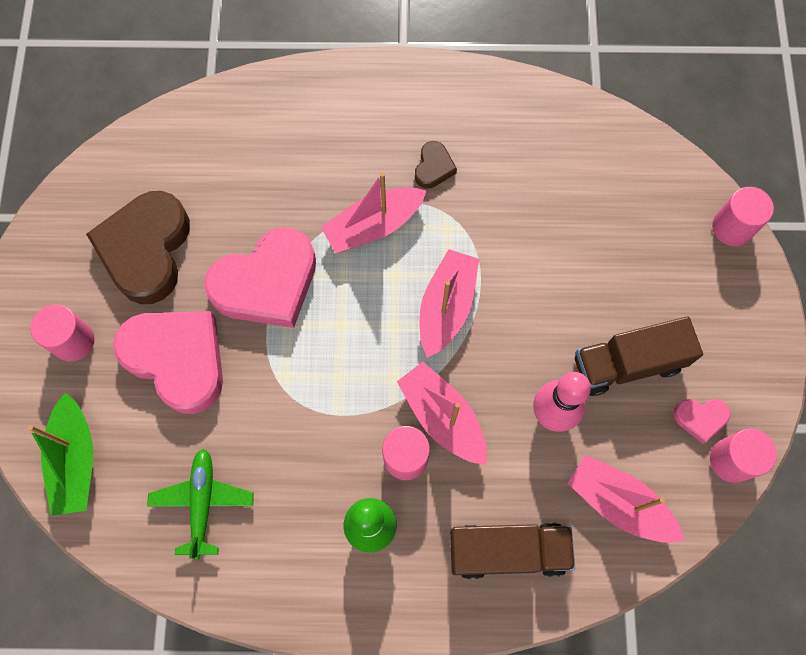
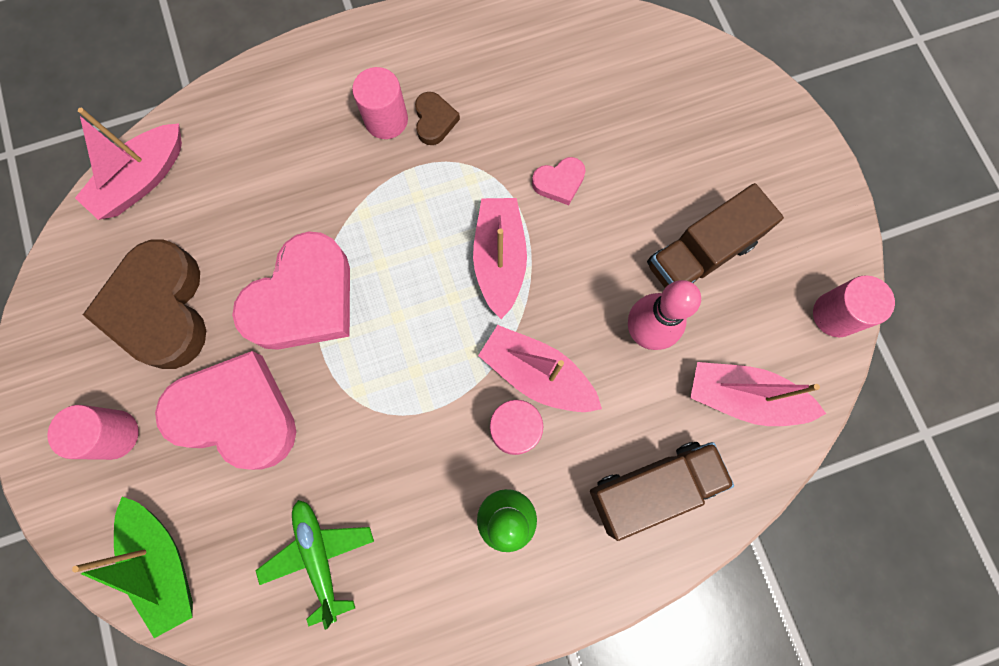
camera: 20 degrees left, 5 degrees up
pink boat [321,172,427,253] -> pink boat moved to [75,108,182,220]
pink heart [673,399,731,444] -> pink heart moved to [532,157,586,205]
pink cylinder [712,187,774,246] -> pink cylinder moved to [352,67,408,139]

